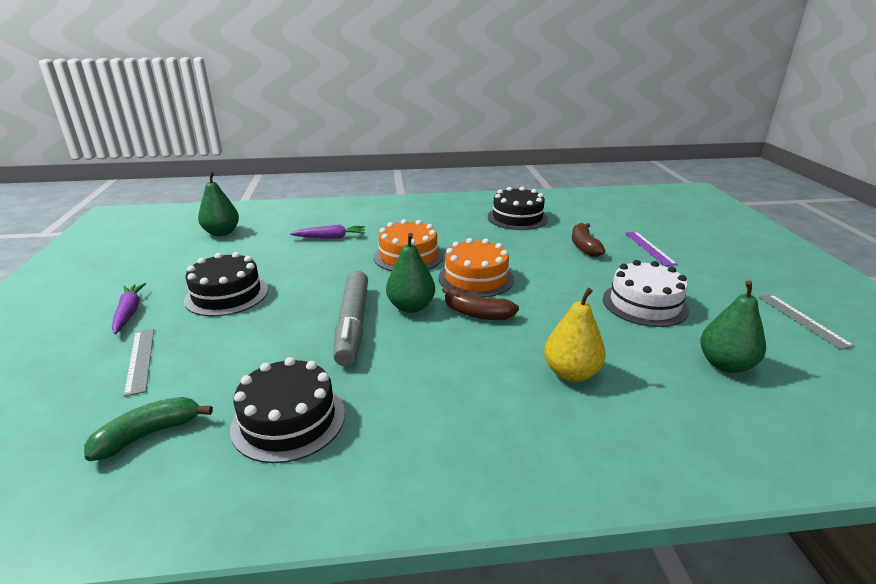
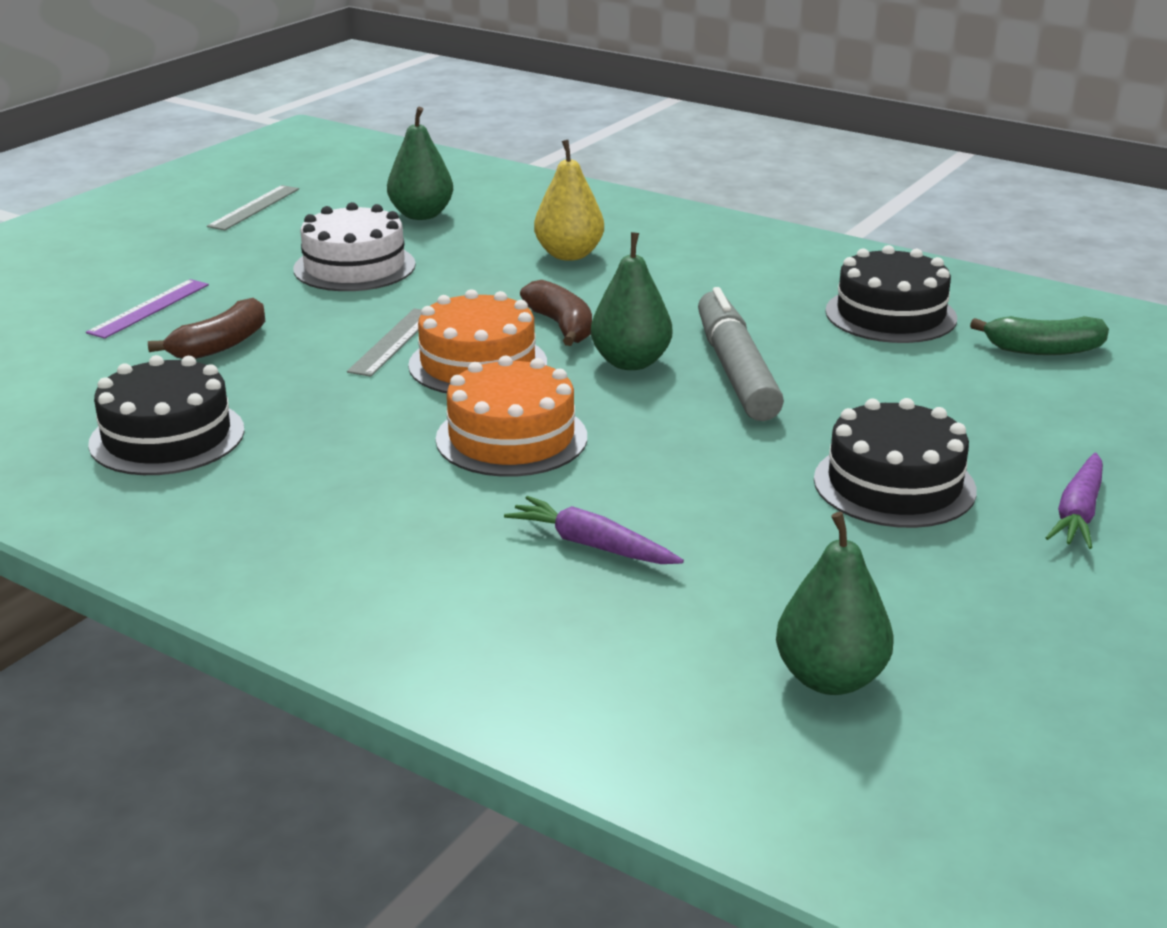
camera: 140 degrees left, 0 degrees up
grey ruler [124,329,154,397] -> grey ruler moved to [347,308,422,377]
grey marker [333,270,368,366] -> grey marker turned 45 degrees counterclockwise [698,287,784,421]

